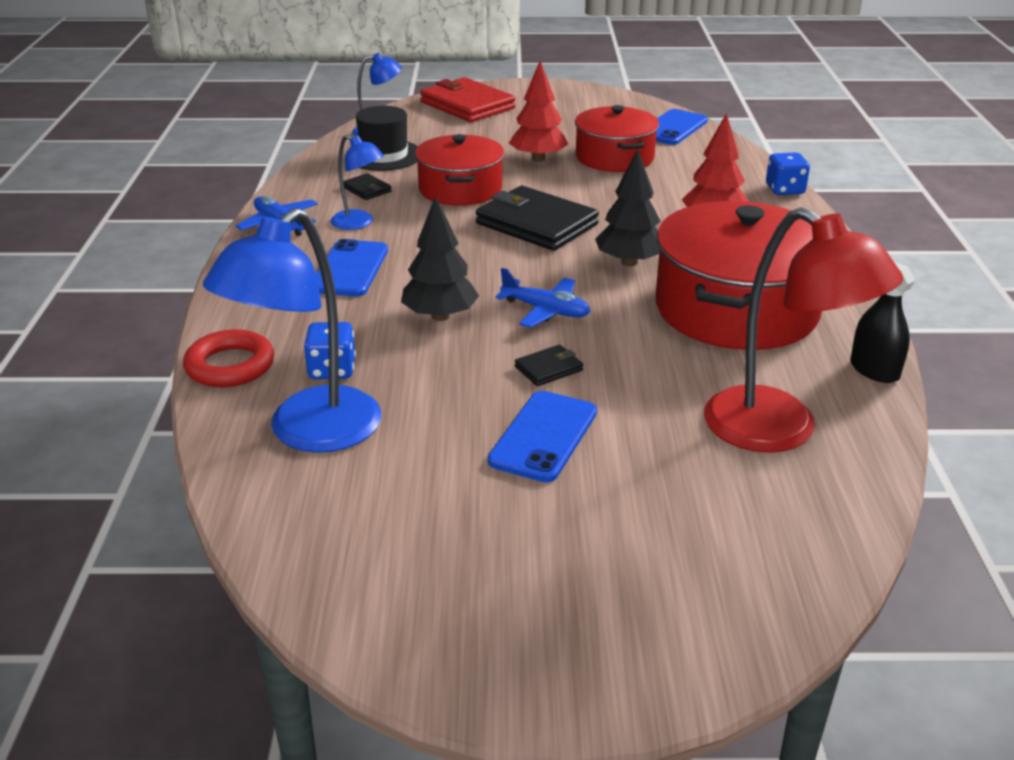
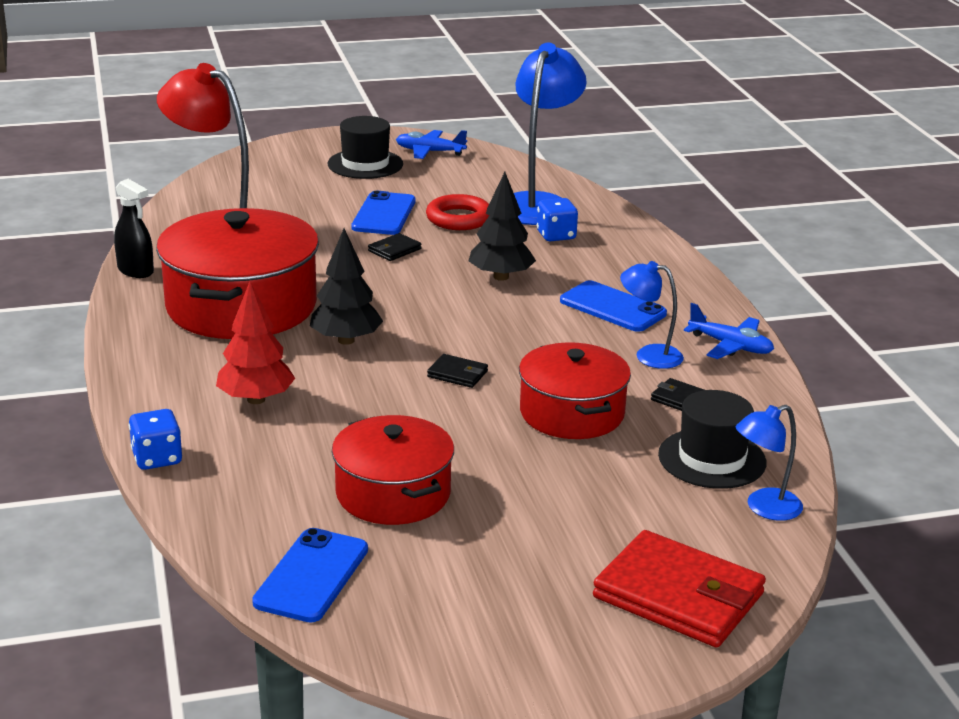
camera: 165 degrees right, 5 degrees down
red ring [183,329,274,387] -> red ring moved to [426,194,489,230]
blue phone [316,239,388,296] -> blue phone turned 45 degrees counterclockwise [560,280,667,332]
black wallet [476,186,599,251] -> black wallet [427,354,488,388], size x0.45
blue plane [495,268,590,328] -> blue plane moved to [396,130,467,159]
red tree [509,61,568,162] -> none
none -> black hat [328,116,403,179]

